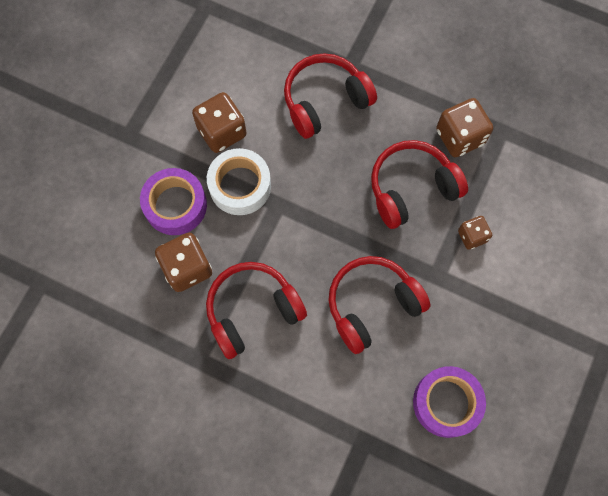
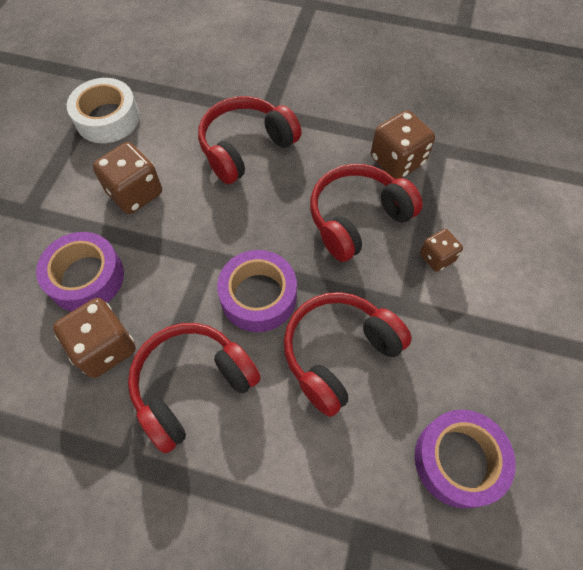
camera: 10 degrees left, 10 degrees down
white tape [207,148,271,215] -> white tape moved to [67,78,140,143]
none -> purple tape [217,250,297,332]

